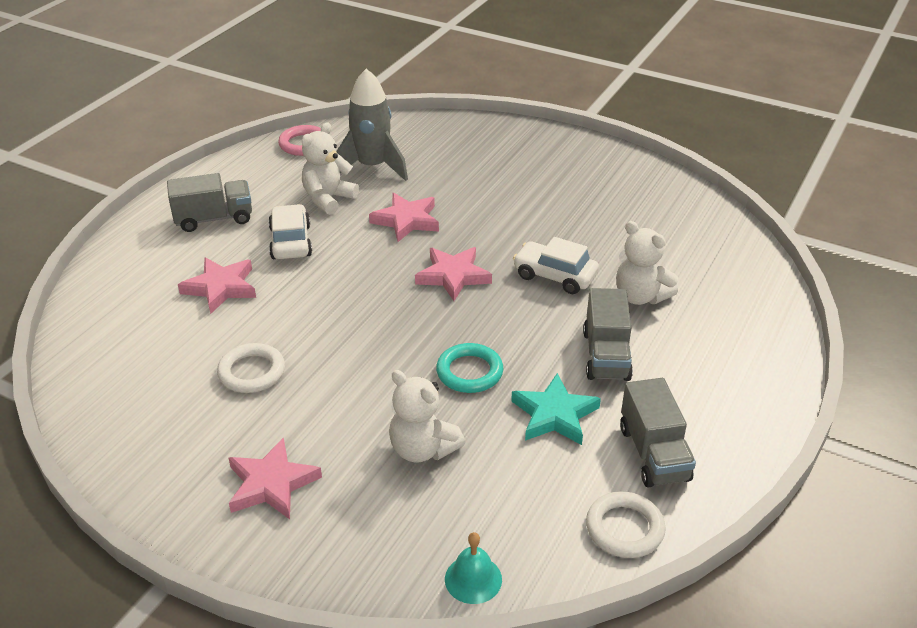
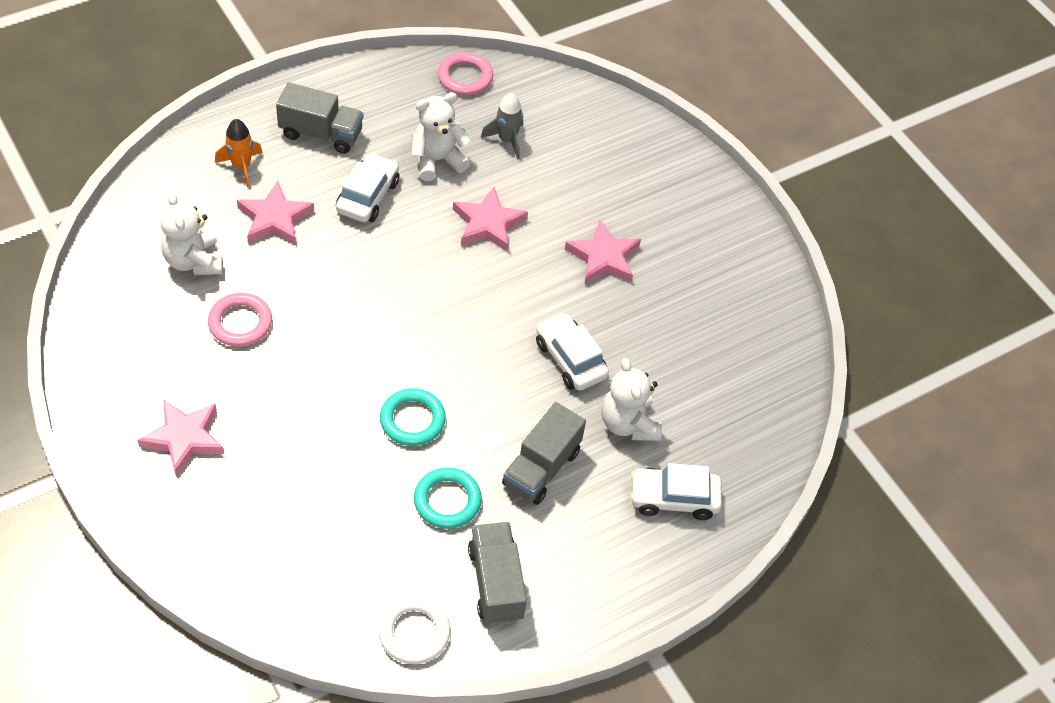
camera: 25 degrees right, 15 degrees up
white ring [217,343,285,393] -> pink ring [208,293,272,347]
grey rocket [336,69,408,181] -> grey rocket [481,93,523,159], size x0.57
white teddy bear [389,370,465,463] -> white teddy bear moved to [160,192,223,275]
pink star [415,247,492,301] -> pink star moved to [565,220,641,284]
turquoise bell [445,532,502,604] -> none
turquoise star [511,373,601,445] -> turquoise ring [414,468,482,529]
grey truck [620,378,696,488] -> grey truck turned 150 degrees clockwise [468,522,527,625]
none -> orange rocket [215,119,263,187]
none -> white car [630,463,722,520]

